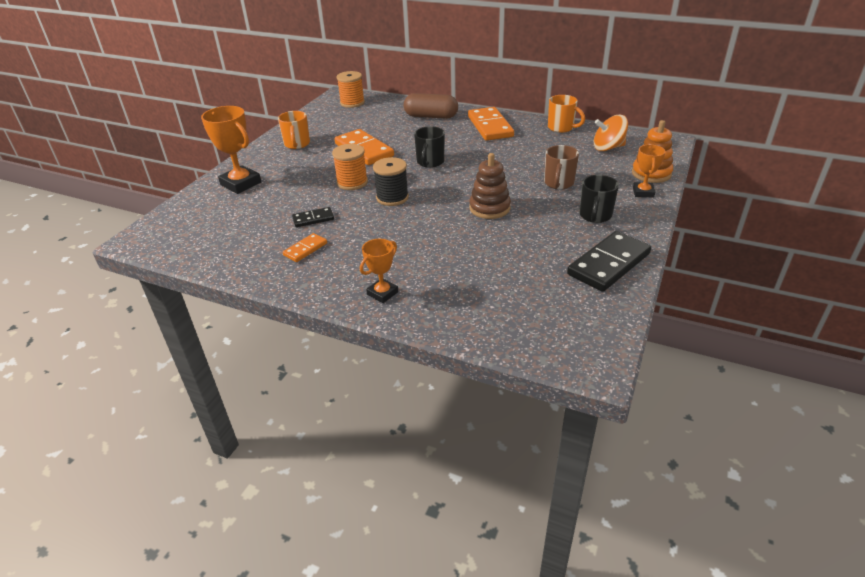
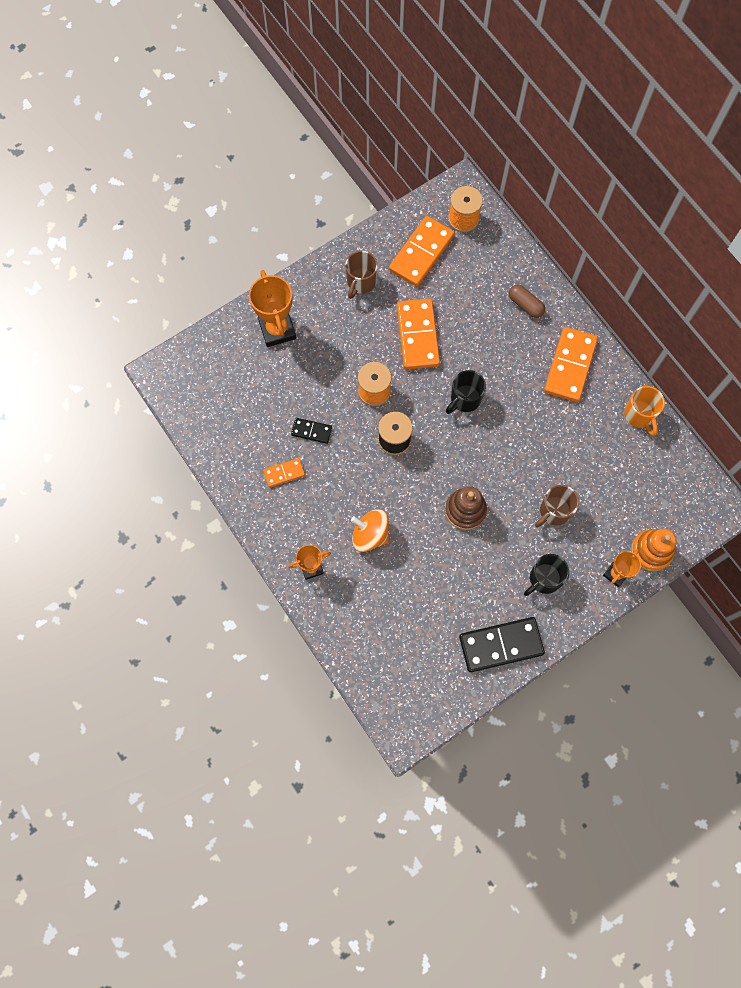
camera: 30 degrees right, 35 degrees up
orange mug [278,111,310,149] -> brown mug [345,251,378,299]
brown capsule [403,93,458,119] -> brown capsule [509,284,545,318], size x0.63
orange spinning top [594,115,628,151] -> orange spinning top moved to [351,509,389,552]
none -> orange domino [389,216,455,287]

